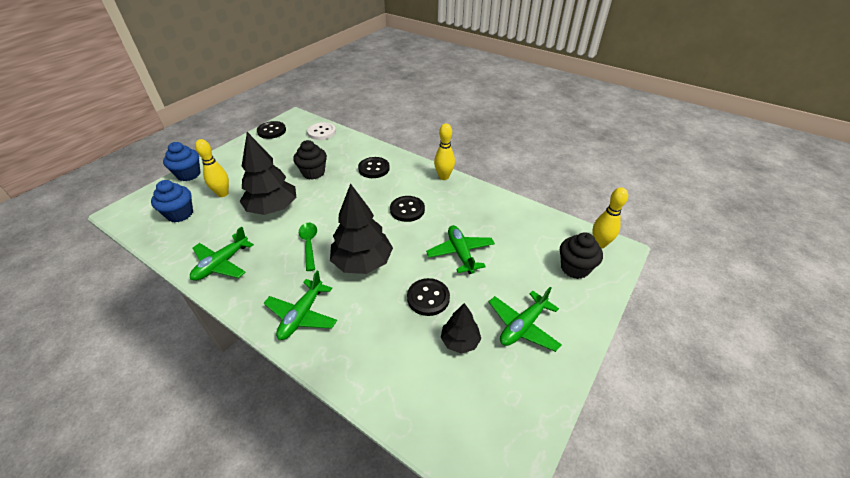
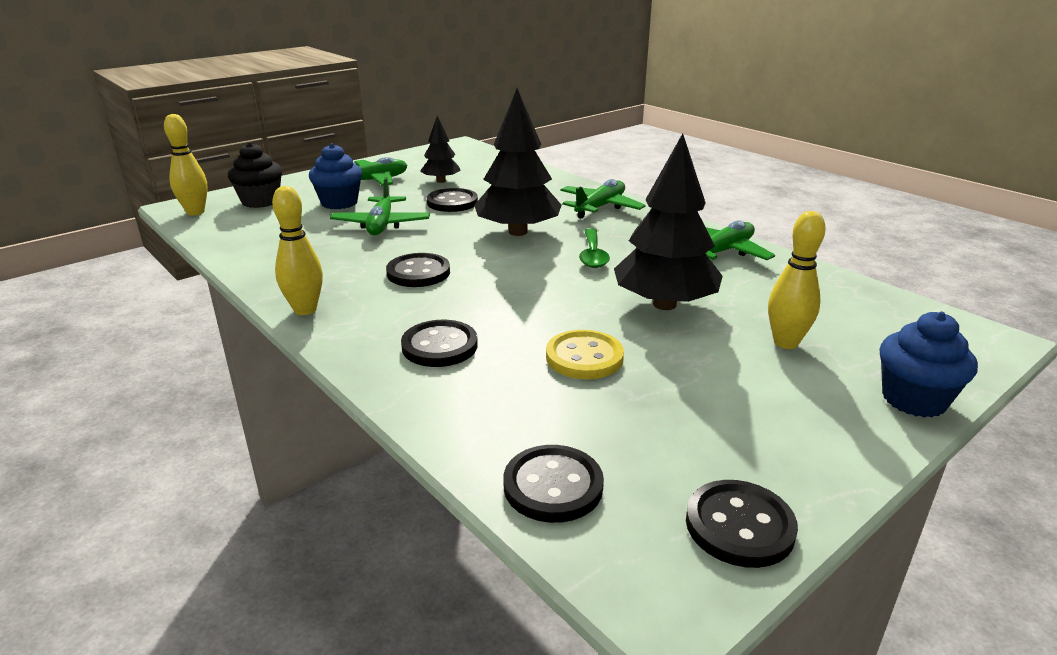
camera: 165 degrees left, 15 degrees down
blue cupcake [151,180,193,222] -> blue cupcake moved to [309,143,362,209]
black cupcake [293,140,327,180] -> yellow button [546,330,624,379]
white button [307,122,336,140] -> black button [504,445,604,523]

